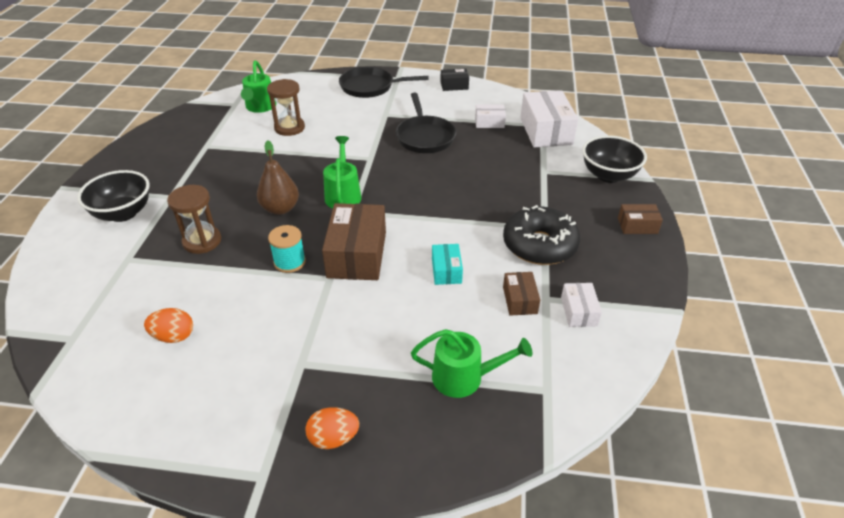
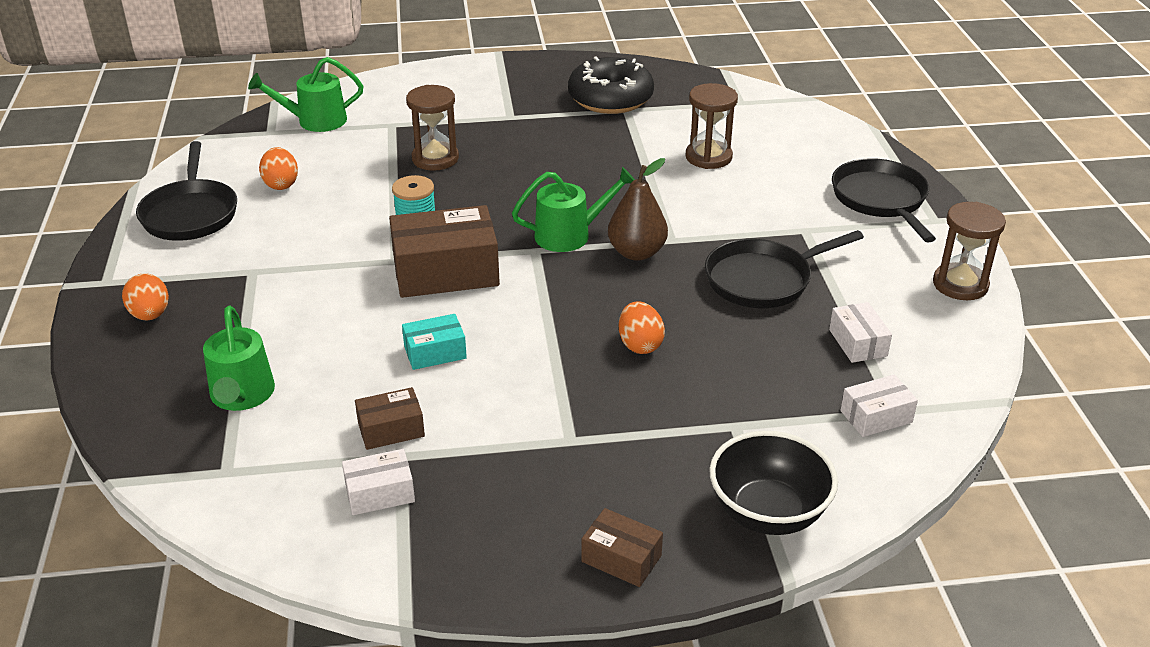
camera: 75 degrees right, 5 degrees down
black bowl [77,170,150,222] -> none
green watering can [241,60,276,113] -> green watering can moved to [248,57,363,132]
brown pear [257,140,299,215] -> brown pear moved to [608,158,668,261]
black box [440,68,469,91] -> brown hourglass [933,202,1006,300]
black donut [503,205,581,265] -> black donut moved to [568,56,654,114]
white box [520,90,578,147] -> white box [840,375,918,437], size x0.51
brown box [618,204,663,234] -> brown box turned 45 degrees counterclockwise [581,508,663,587]
none -> black pan [136,141,237,241]
none -> orange egg [619,302,665,354]

